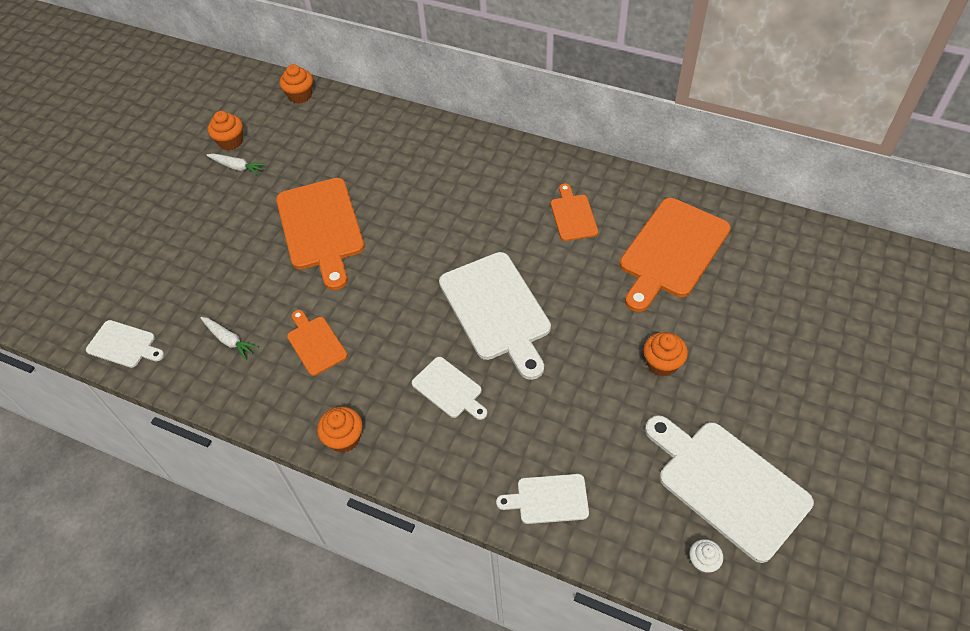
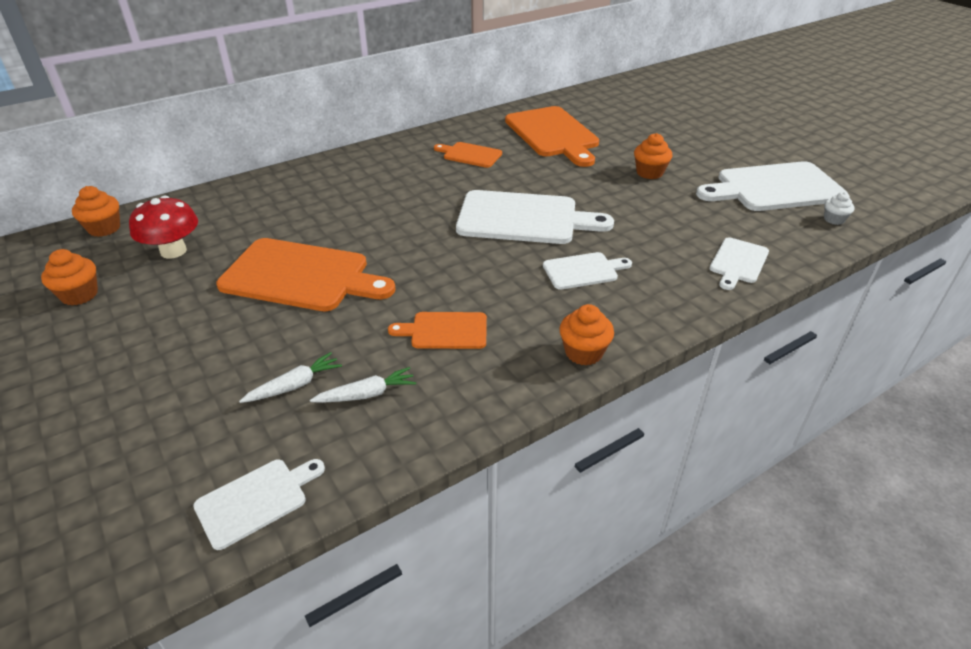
camera: 60 degrees left, 15 degrees down
white carrot [206,154,266,175] -> white carrot moved to [239,352,342,403]
none -> red mushroom [129,196,198,259]

